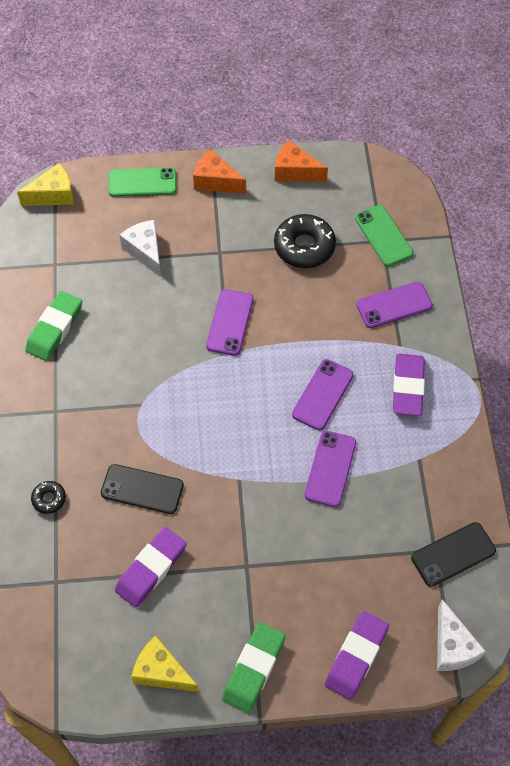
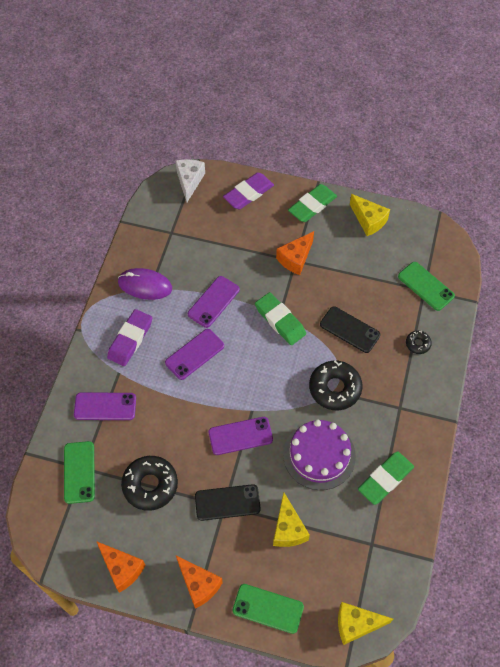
camera: 160 degrees left, 0 degrees up
purple eraser [115,527,187,608] -> none
white cheese [120,220,161,277] -> yellow cheese [273,493,310,547]
purple phone [206,289,254,356] -> purple phone turned 45 degrees clockwise [209,417,273,455]
black phone [411,522,496,587] -> black phone moved to [195,484,261,521]
none -> purple mouse [118,268,172,300]
none -> green eraser [255,292,306,345]
none -> orange cheese [276,231,314,275]
none -> purple cake [283,420,356,490]
none -> black donut [309,361,363,410]
none -> green phone [398,262,455,311]

